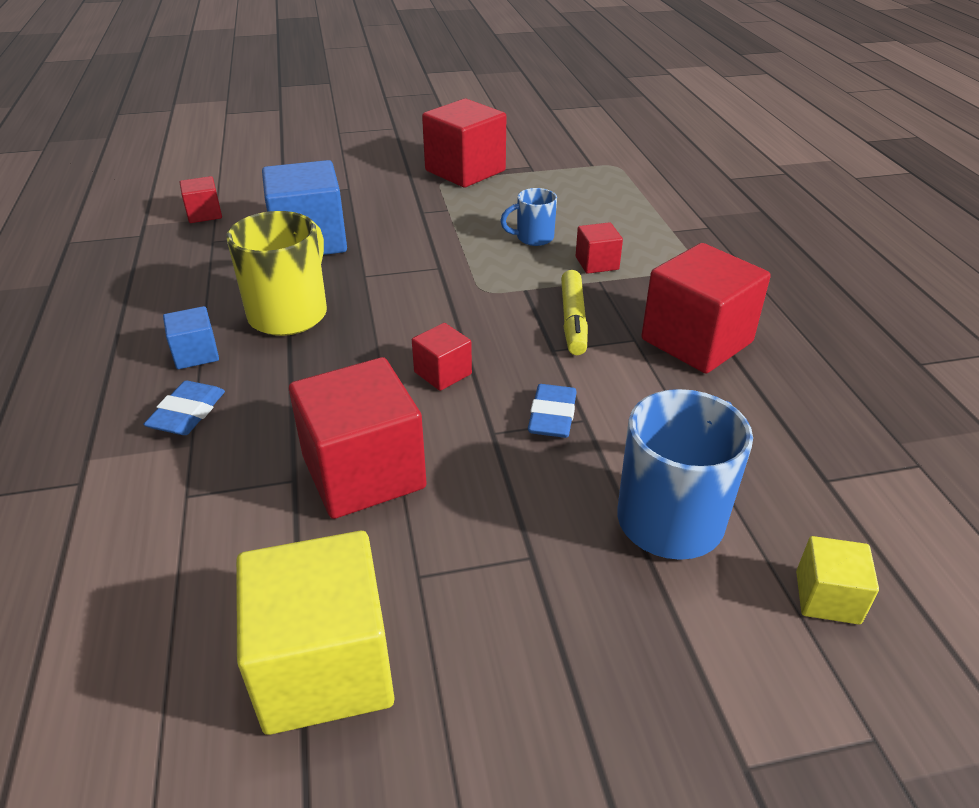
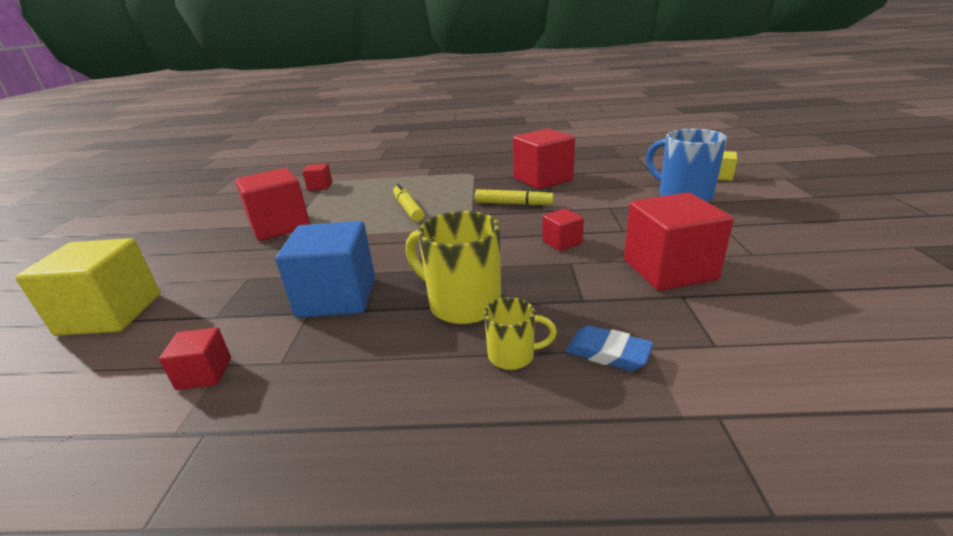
camera: 75 degrees left, 10 degrees down
blue cube [163,306,219,369] -> yellow mug [484,297,557,370]
yellow cube [236,531,395,735] -> yellow cube moved to [15,238,160,336]
blue mug [500,188,557,246] -> yellow marker [393,184,424,222]
blue eraser [528,384,576,438] -> none
red cube [576,222,623,274] -> red cube moved to [302,163,333,191]

